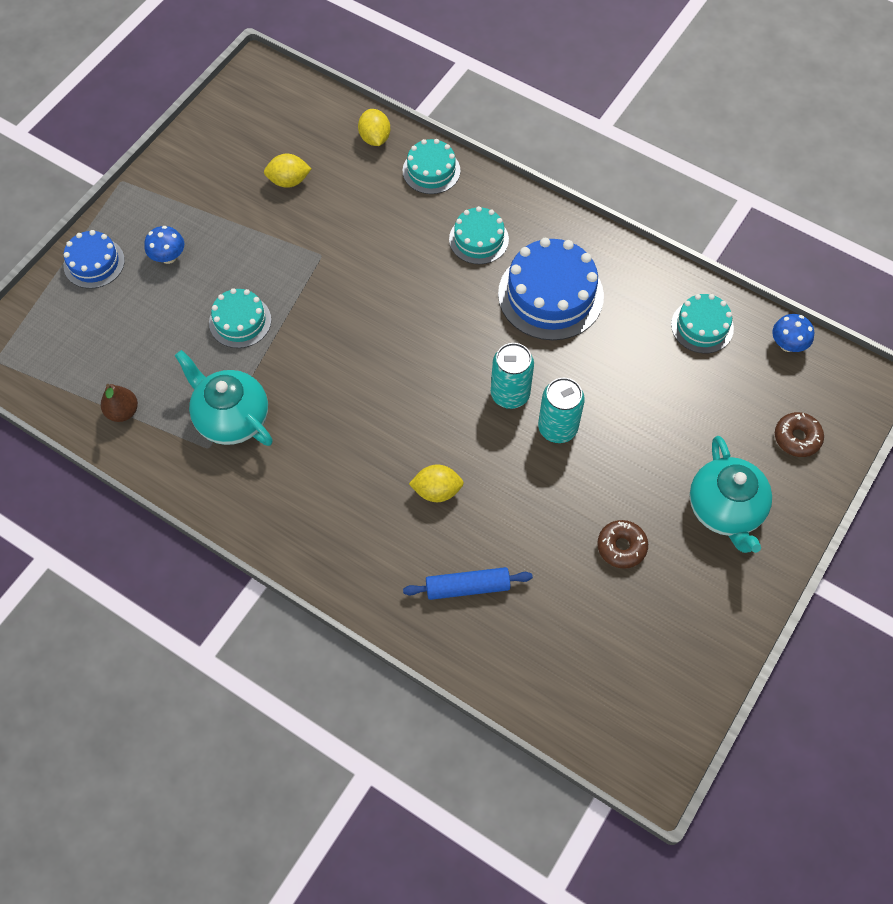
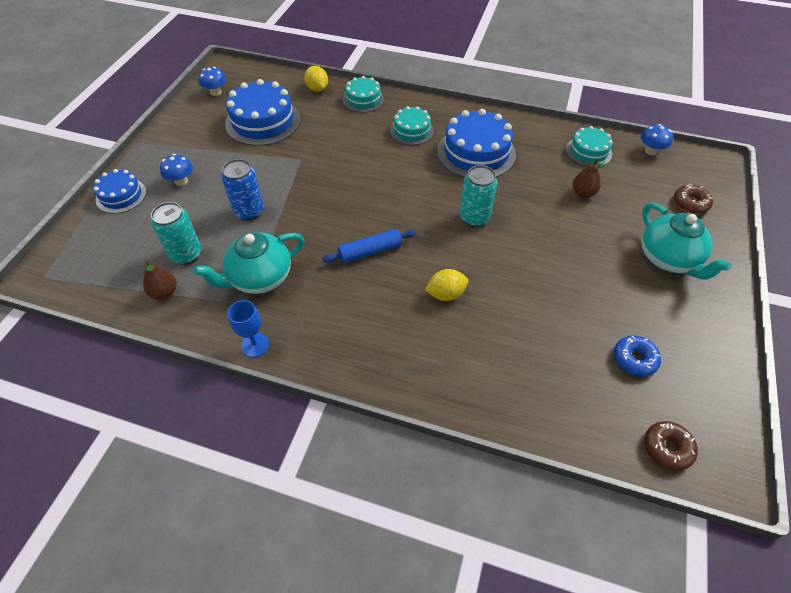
camera: 15 degrees left, 10 degrees down
turquoise teapot [175,350,273,446] -> turquoise teapot turned 60 degrees counterclockwise [193,232,304,294]
turquoise cake [209,288,271,348] -> blue can [221,159,264,220]
yellow lemon [264,154,312,188] -> blue cake [225,79,300,146]
blue rolling pin [403,567,533,600] -> blue rolling pin moved to [322,229,416,263]
turquoise can [538,378,585,443] -> turquoise can moved to [151,202,201,265]
brown donut [597,520,648,569] -> brown donut moved to [644,421,698,471]
none -> blue mushroom [198,67,226,96]
none -> blue goblet [227,300,269,357]
none -> brown pear [572,158,607,198]
none -> blue donut [614,335,661,377]

